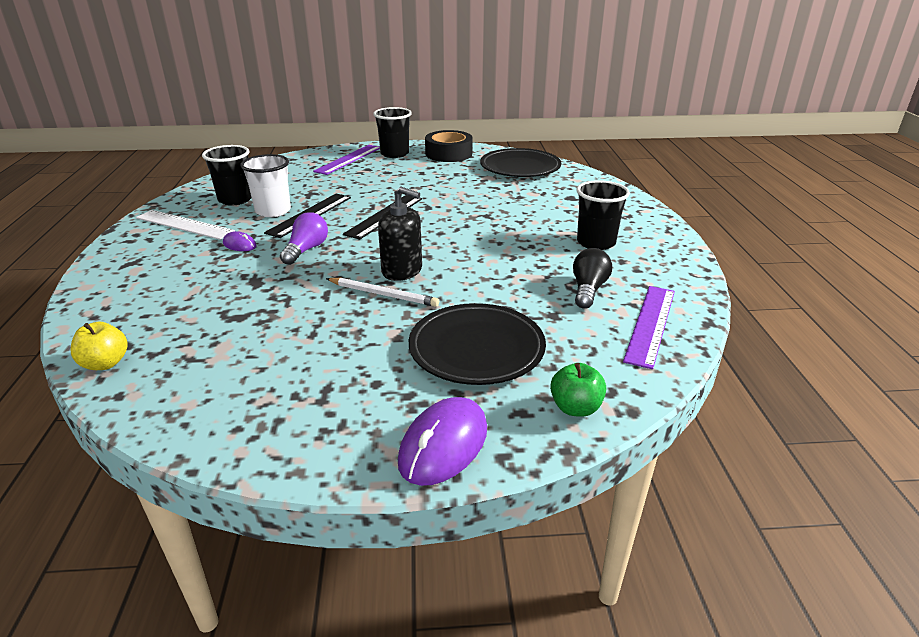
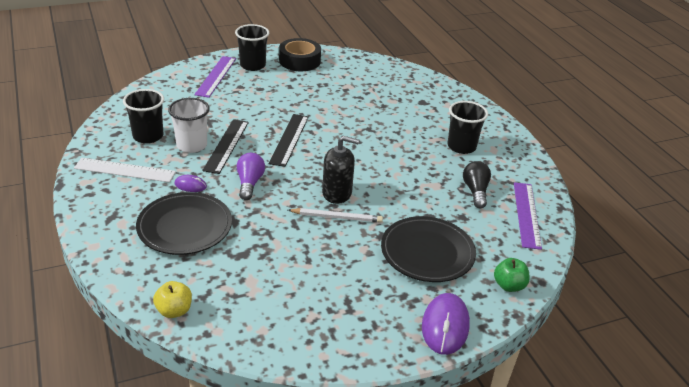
camera: 20 degrees left, 5 degrees up
black plate [480,148,561,177] -> black plate moved to [136,192,232,255]

